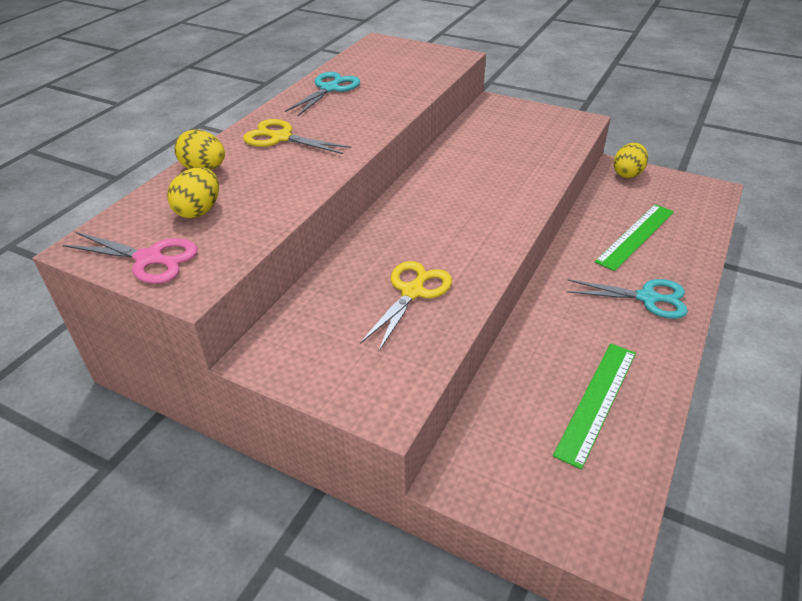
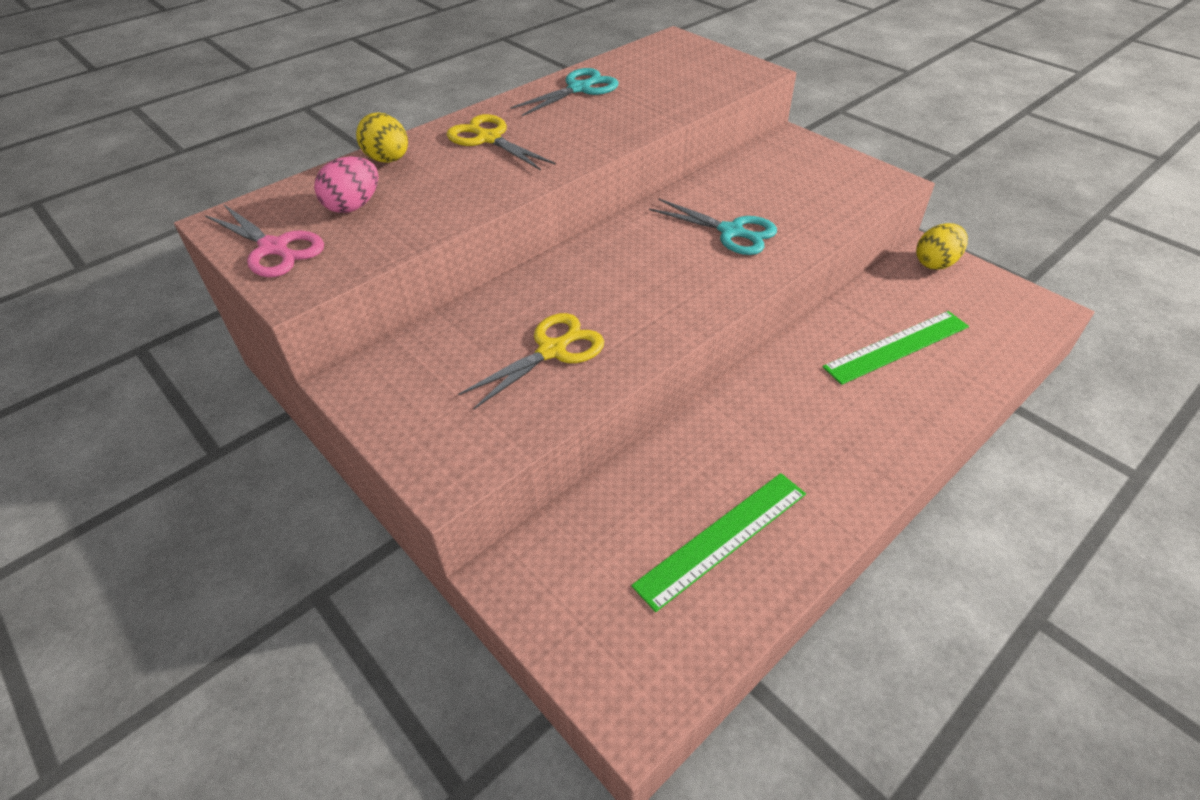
camera: 20 degrees right, 5 degrees up
yellow egg [167,167,219,218] -> pink egg [314,156,379,213]
turquoise scissors [567,279,688,319] -> turquoise scissors moved to [649,198,777,255]

